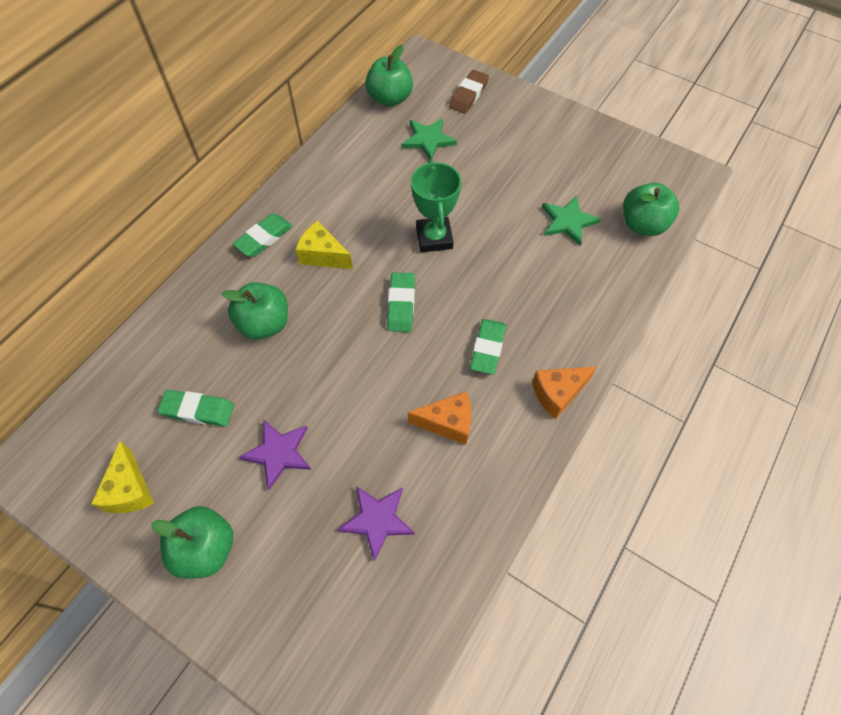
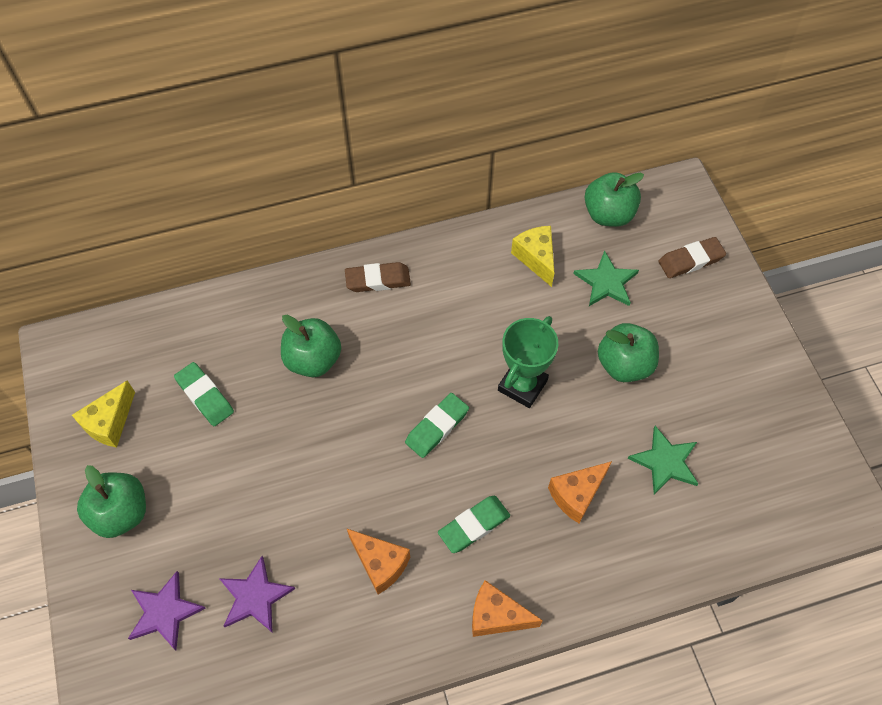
camera: 40 degrees right, 0 degrees up
green eraser [233,214,293,257] -> brown eraser [345,262,411,292]
purple star [239,419,311,490] -> purple star moved to [128,571,206,650]
yellow cheese [295,221,353,269] -> yellow cheese moved to [511,226,554,287]
green apple [623,182,679,236] -> green apple moved to [598,323,659,382]
none -> orange cheese [548,461,612,523]

